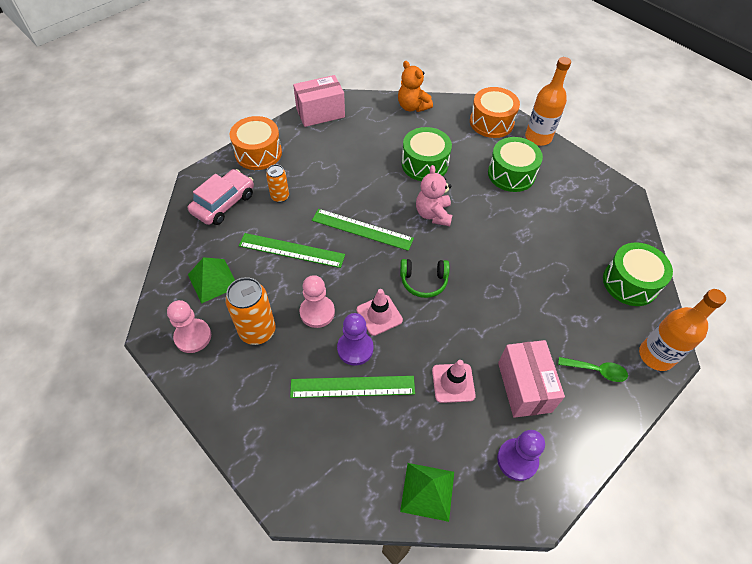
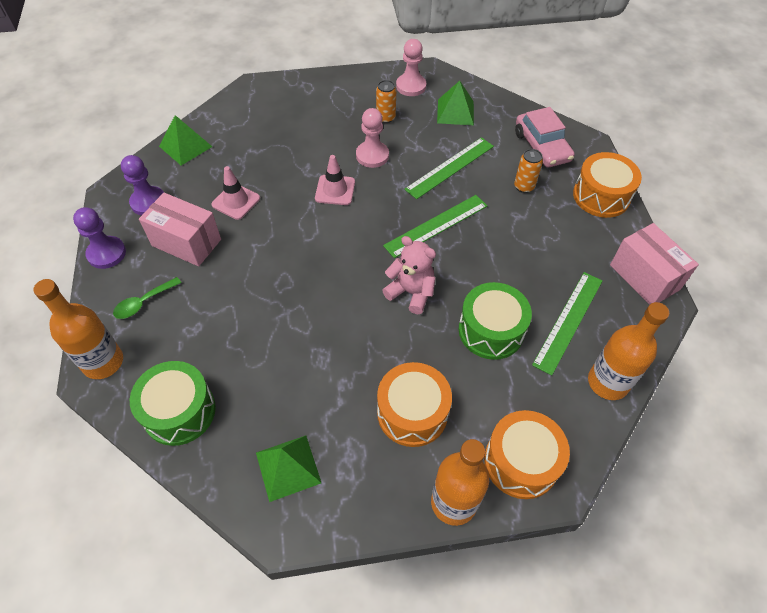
camera: 125 degrees right, 0 degrees up
orange can [225,277,276,345] -> orange can [376,80,396,123], size x0.59
green ruler [290,376,415,398] -> green ruler moved to [532,272,602,376]
pink box [293,75,345,127] -> pink box turned 45 degrees counterclockwise [610,223,699,305]
purple pawn [337,313,374,366] -> purple pawn moved to [73,207,126,269]
orange teddy bear [398,61,433,112] -> orange bottle [588,302,669,400]
green headphones [400,259,450,298] -> none
green drum [488,137,543,192] -> orange drum [377,362,452,447]
none -> green pyramid [256,436,321,502]

